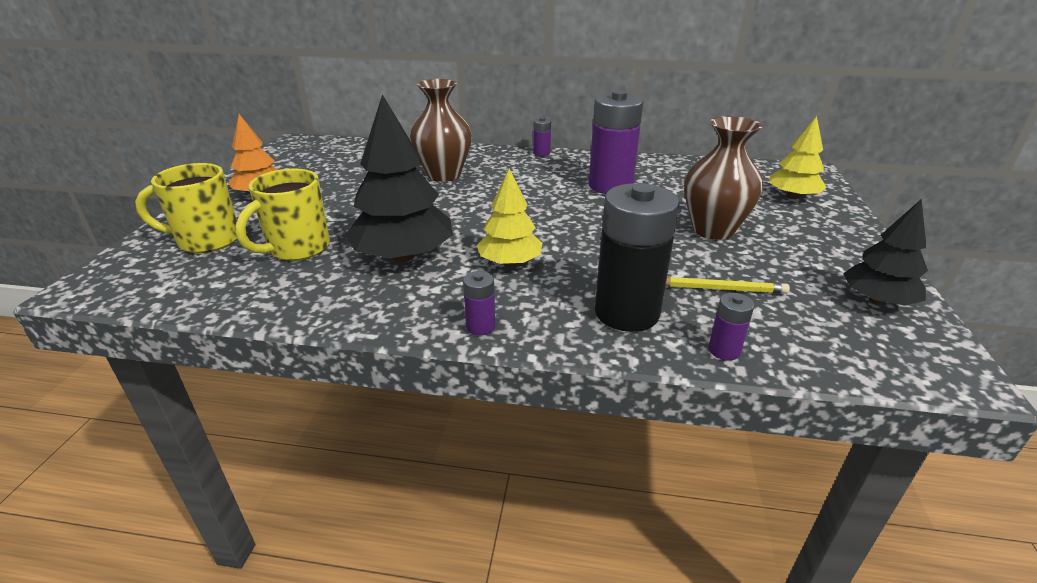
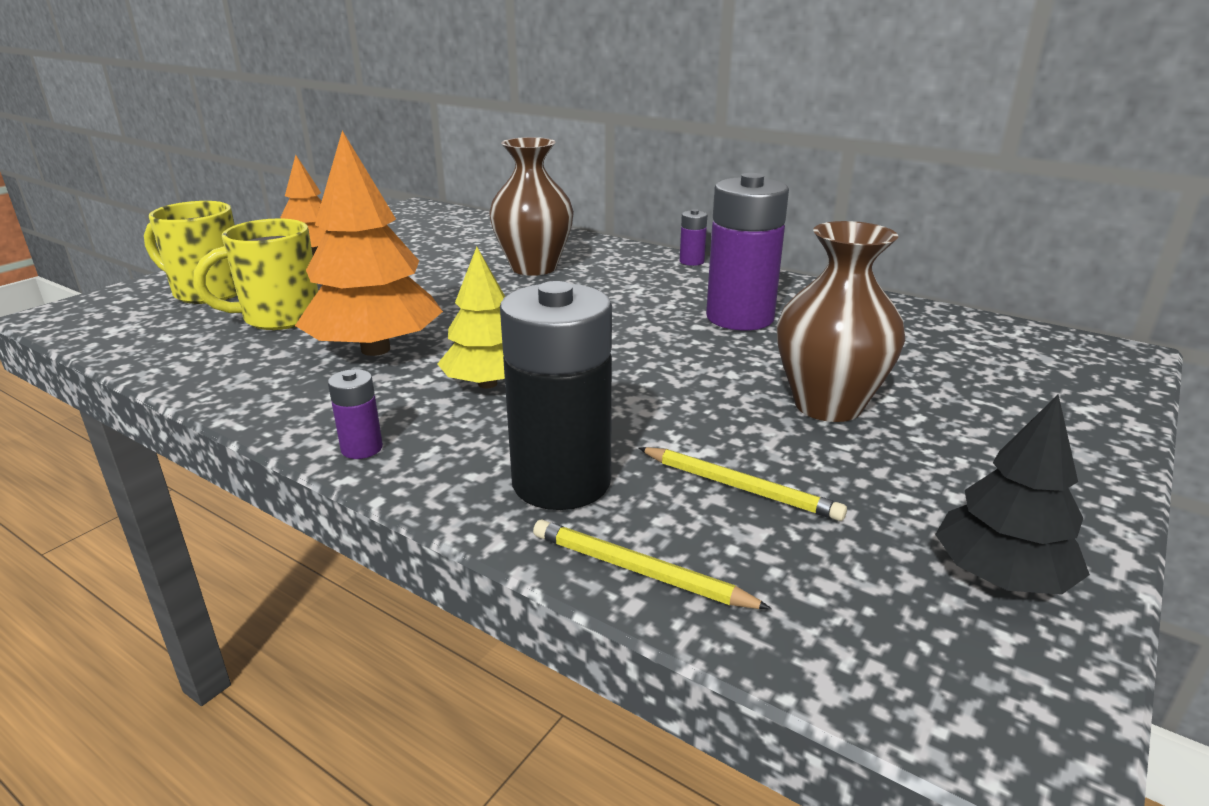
camera: 25 degrees right, 5 degrees down
black tree [345,94,453,262] -> orange tree [295,131,443,356]
purple battery [708,293,754,361] -> yellow pencil [533,520,772,609]
yellow tree [769,116,827,199] -> none

